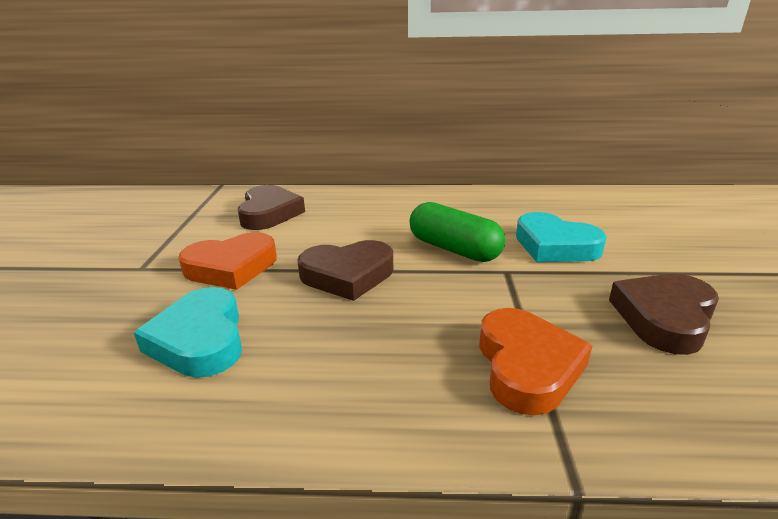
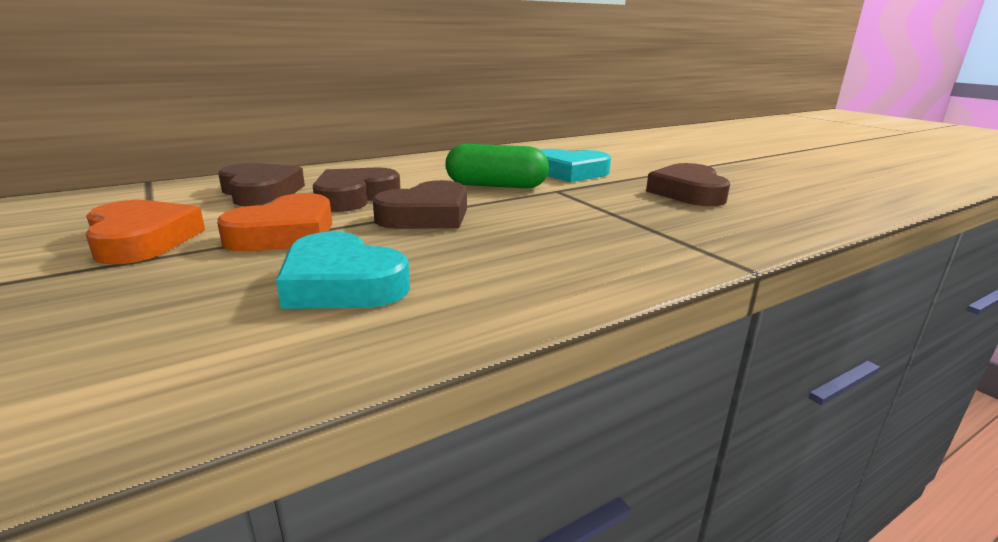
camera: 35 degrees left, 5 degrees down
orange heart [479,308,593,416] -> orange heart moved to [85,200,205,264]
none -> brown heart [312,168,401,212]

